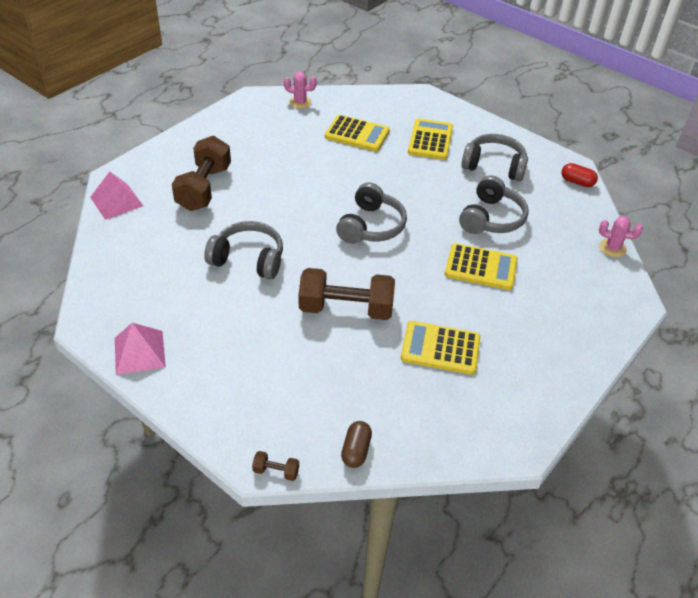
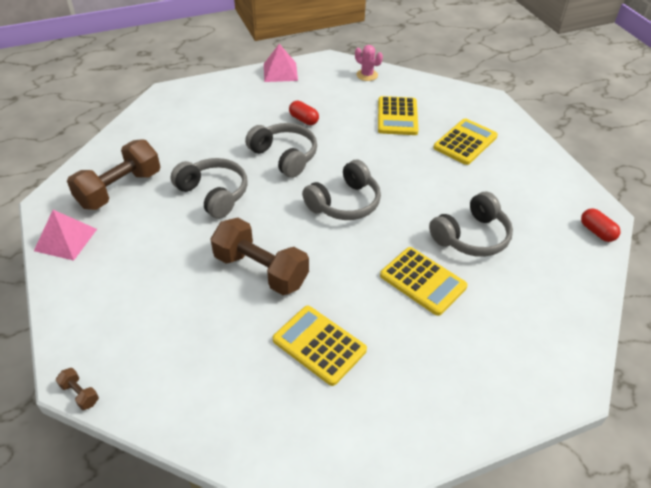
camera: 30 degrees right, 0 degrees up
pink pyramid [90,171,143,220] -> pink pyramid moved to [264,44,298,82]
brown dumbbell [172,136,231,211] -> brown dumbbell moved to [67,139,160,210]
yellow calculator [325,115,390,151] -> yellow calculator turned 45 degrees clockwise [378,96,418,135]
brown capsule [341,421,372,468] -> none
grey headphones [461,134,528,181] -> grey headphones moved to [245,123,317,178]
pink cactus [599,216,643,257] -> none
none -> red capsule [289,101,319,125]

